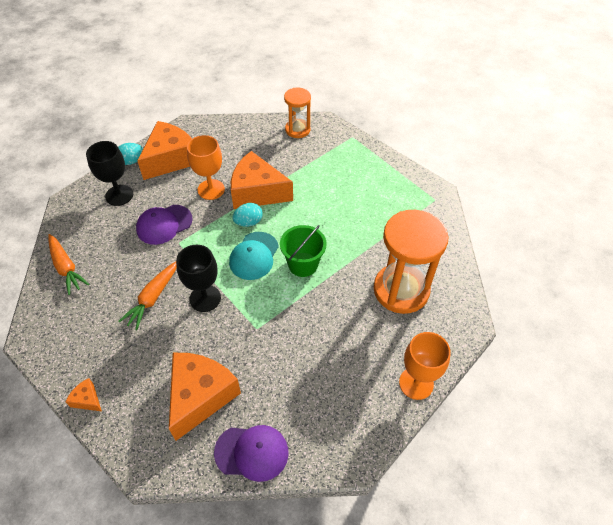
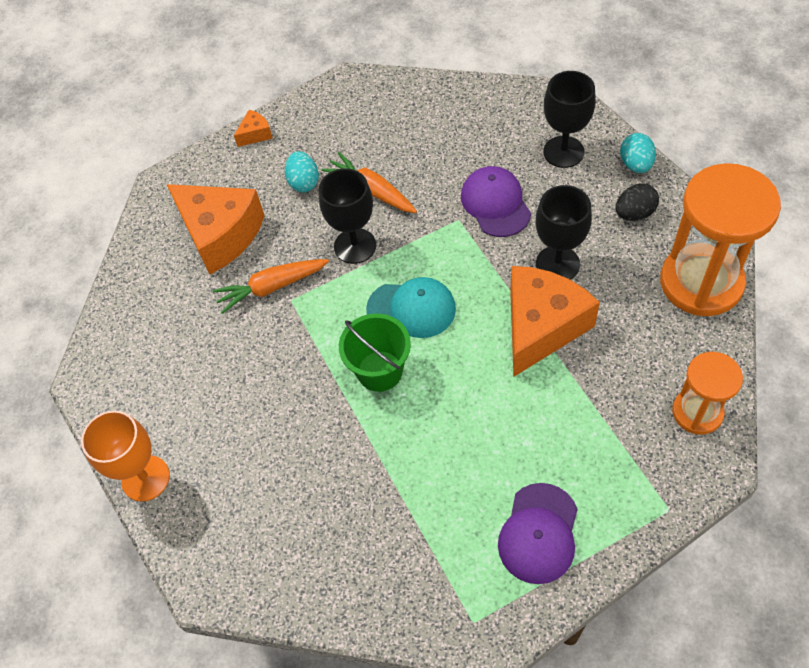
camera: 110 degrees right, 5 degrees up
orange carrot [48,234,89,295] -> orange carrot moved to [212,259,329,314]
orange cheese [137,121,192,180] -> black egg [616,183,659,221]
orange goblet [187,135,225,200] -> black goblet [535,185,592,280]
purple cap [214,425,289,482] -> purple cap moved to [498,483,578,584]
turquoise cap [229,232,279,280] -> turquoise cap turned 150 degrees clockwise [366,277,456,338]
turquoise egg [232,203,263,227] -> turquoise egg moved to [285,151,319,193]
orange hourglass [374,210,448,314] -> orange hourglass moved to [660,163,781,316]

